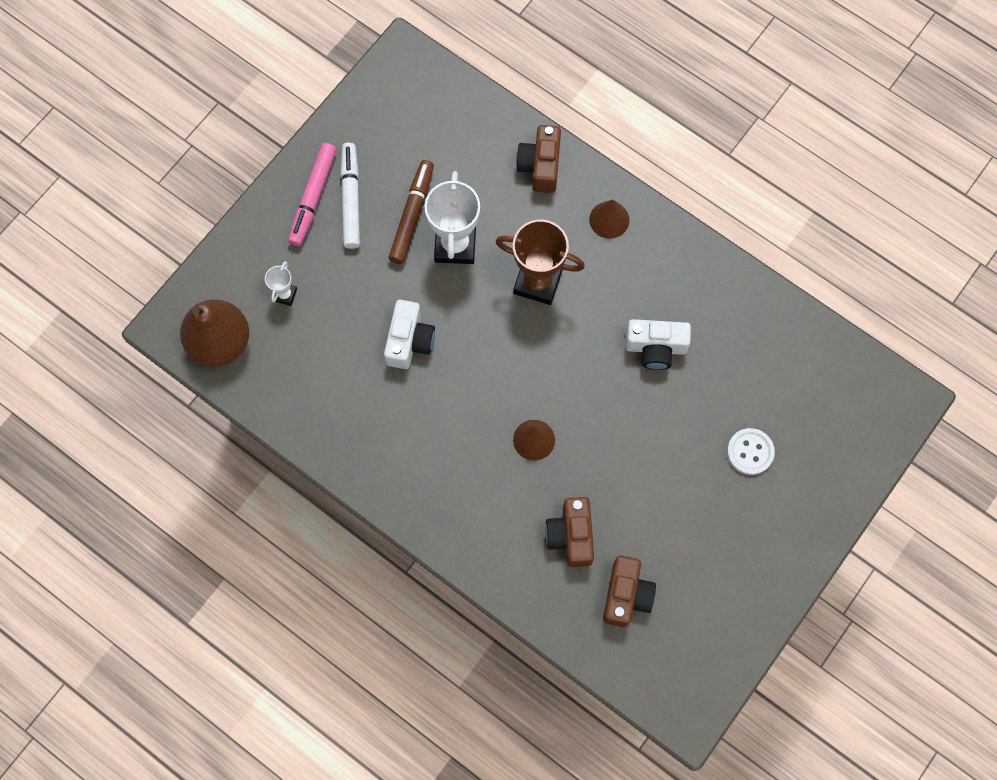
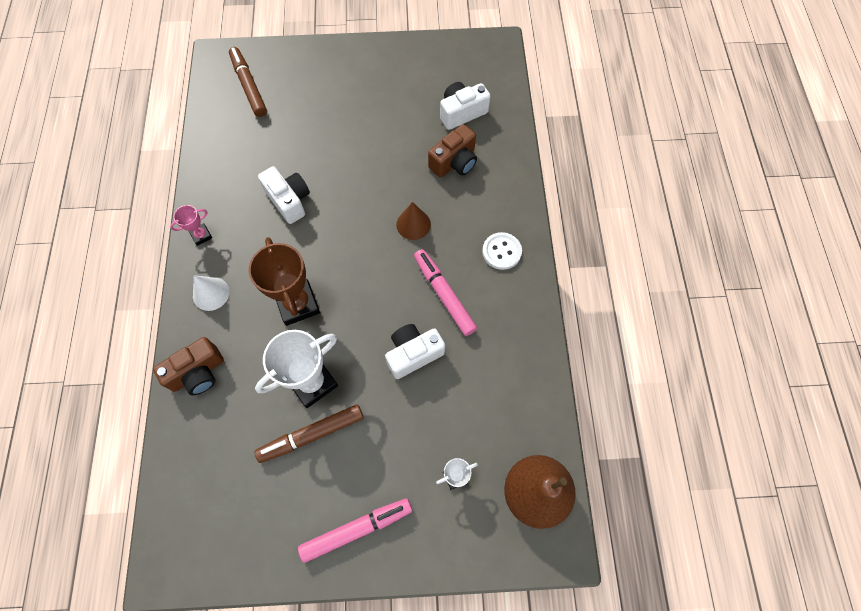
camera: 130 degrees left, 5 degrees down
white marker [340,143,360,249] -> none
brown cone [589,200,629,239] -> white cone [193,275,229,311]
brown camera [603,556,656,627] -> white camera [440,82,490,130]
white button [727,428,775,475] -> white button moved to [482,232,522,270]
none -> pink trophy [170,205,212,246]
none -> brown marker [229,47,267,117]
none -> pink marker [414,249,477,336]

